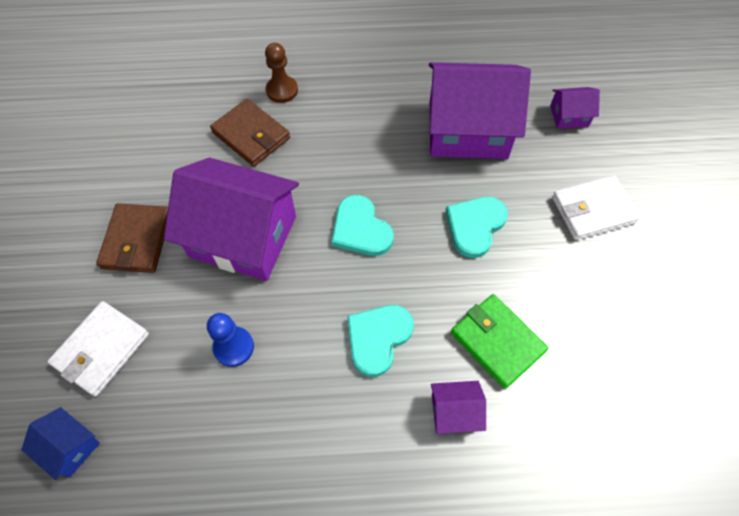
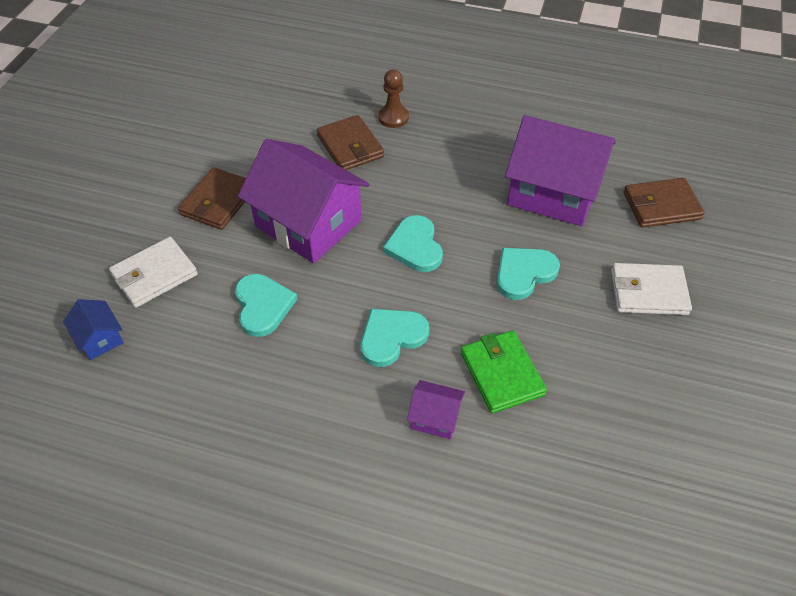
camera: 20 degrees right, 10 degrees down
blue pawn [207,313,254,367] -> turquoise heart [235,274,298,337]
purple house [550,87,600,129] -> brown wallet [623,178,705,228]

